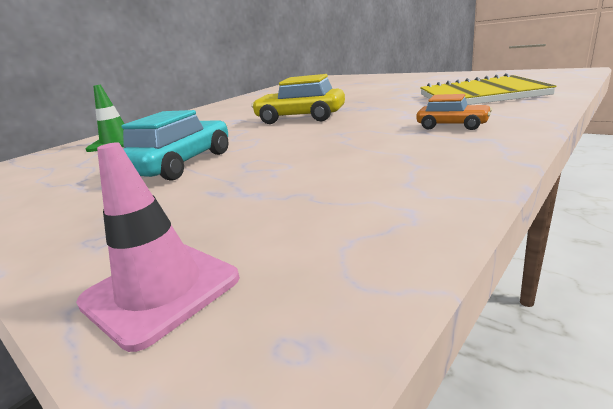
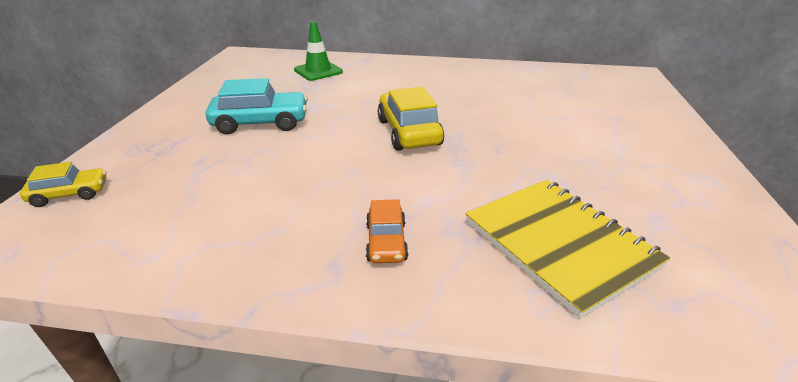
camera: 55 degrees right, 10 degrees up
pink traffic cone [76,142,240,352] -> yellow car [20,162,106,207]

